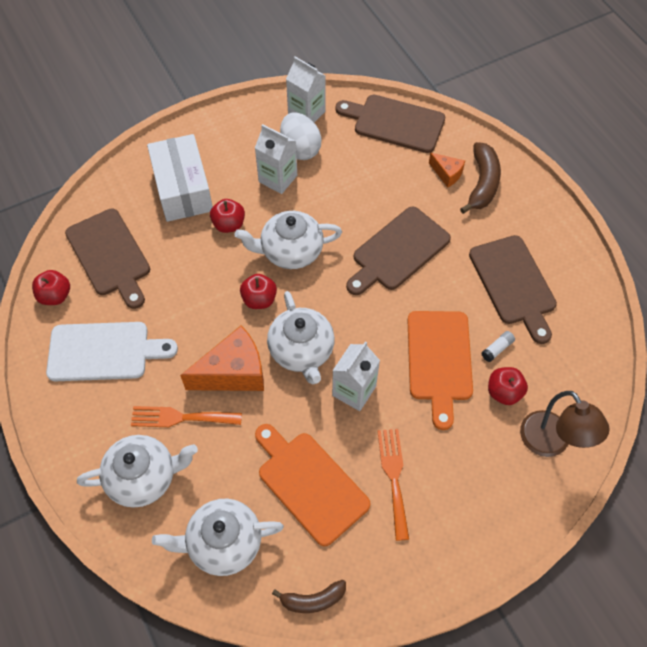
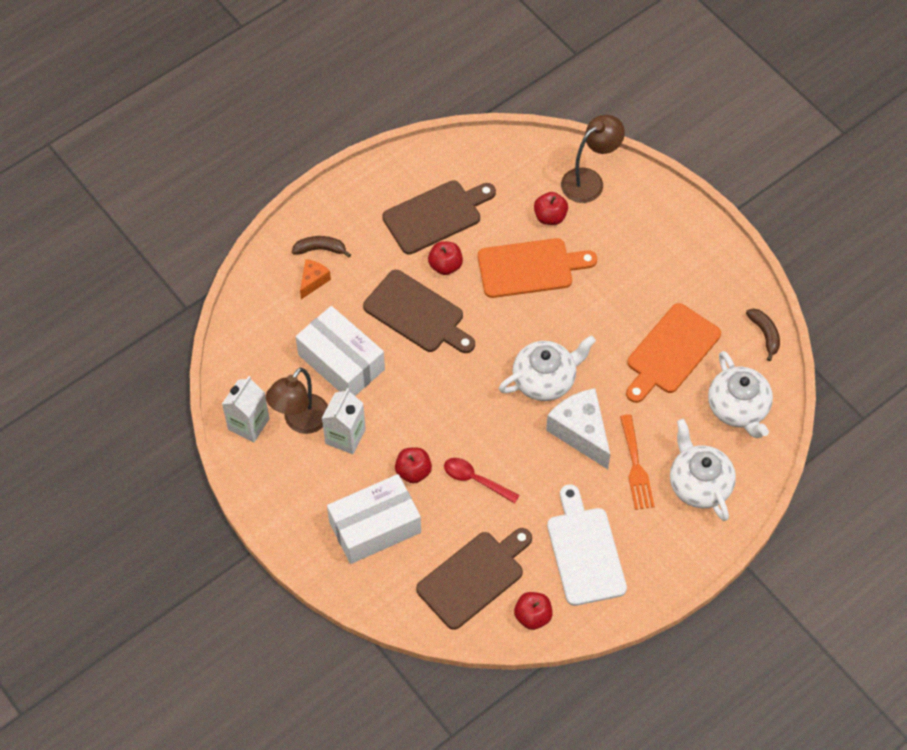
camera: 100 degrees left, 0 degrees up
orange cheese [180,325,264,391] -> white cheese [546,388,610,469]
white teapot [235,211,342,269] -> none
red apple [240,274,277,309] -> red apple moved to [428,241,463,275]
white egg [280,112,322,160] -> brown lamp [266,368,328,434]
white carton [332,341,380,411] -> none
brown cutting board [335,95,445,153] -> none
orange fork [377,429,409,541] -> none
brown banana [460,142,501,214] -> brown banana [292,236,351,258], size x0.65
white glue stick [481,331,515,362] -> none
none -> white box [296,306,385,396]
none -> red spoon [444,458,520,503]

